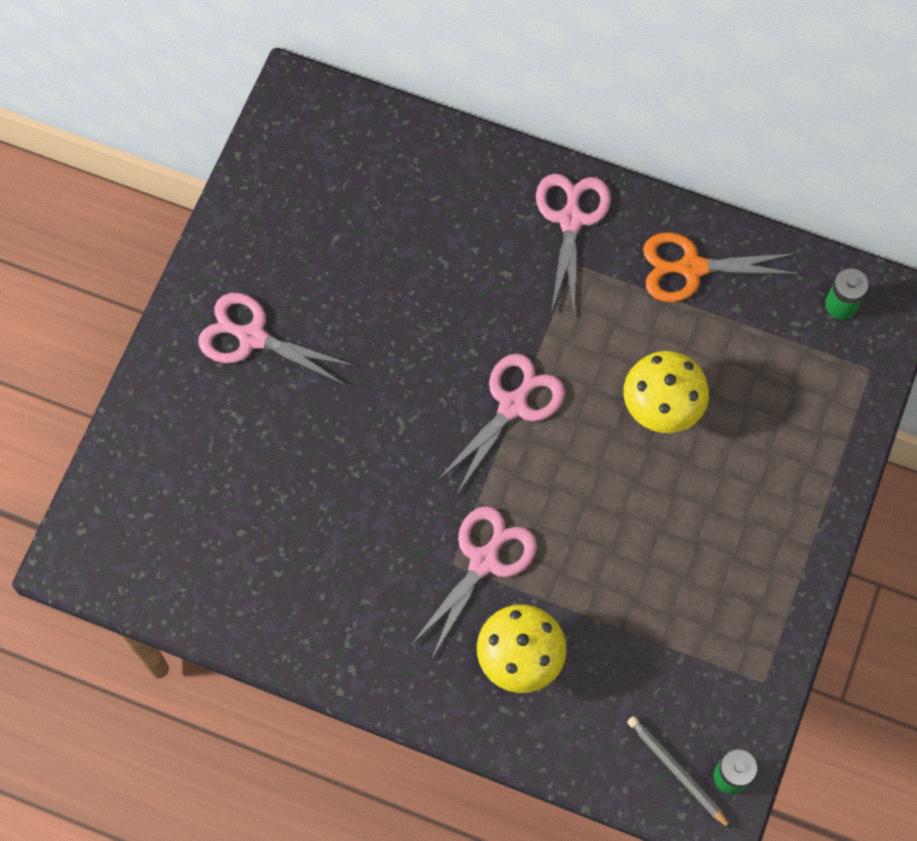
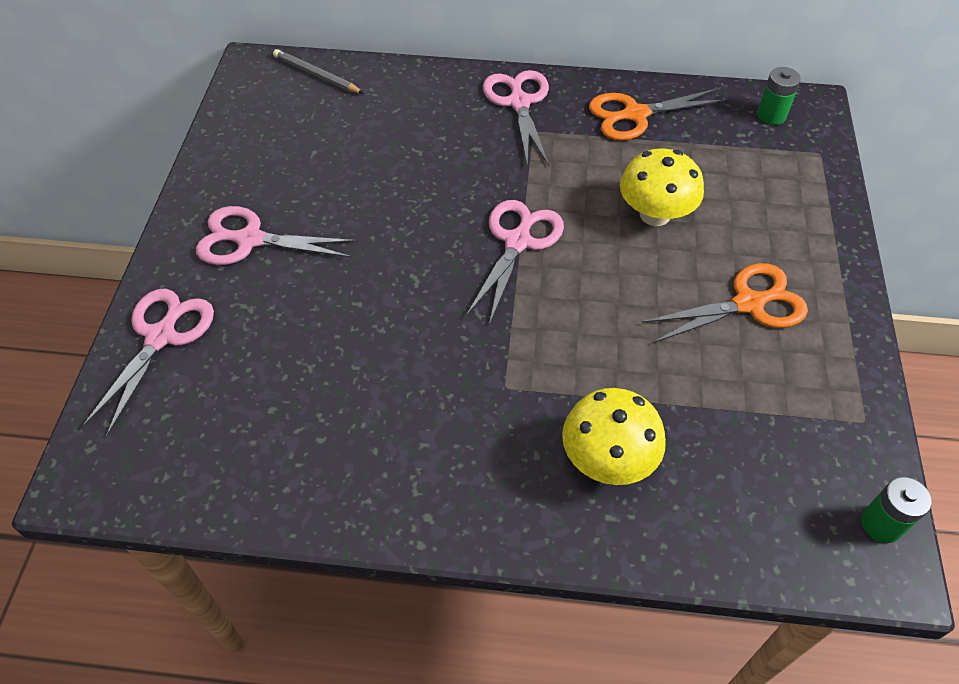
camera: 15 degrees left, 15 degrees down
pink scissors [411,506,537,658] -> pink scissors moved to [82,289,214,437]
grey pencil [627,716,731,829] -> grey pencil moved to [273,49,364,94]
none -> orange scissors [641,263,808,343]

